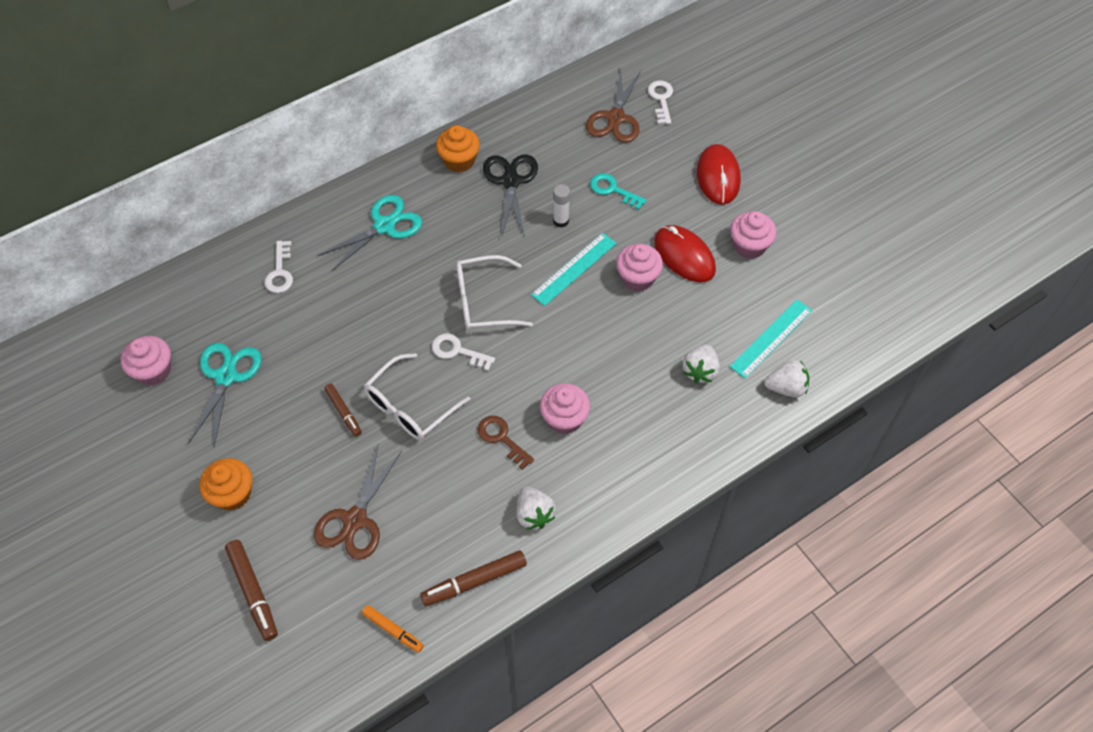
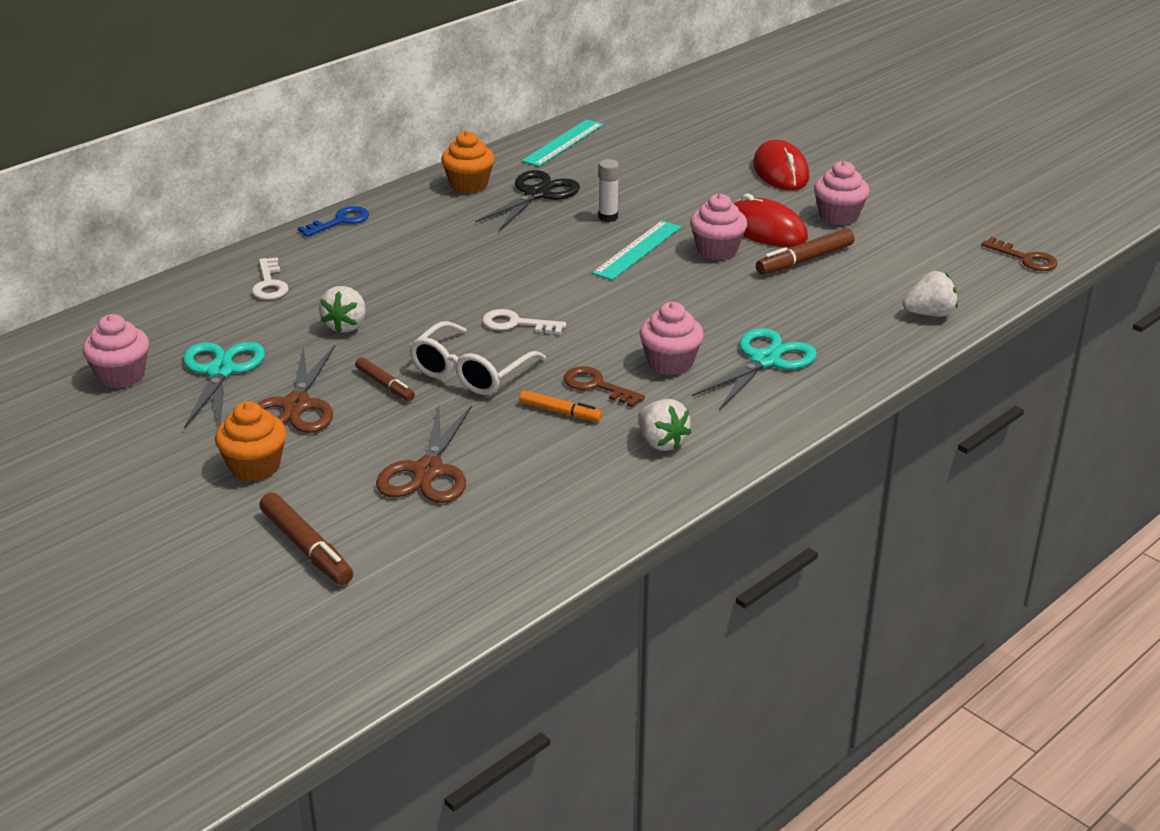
camera: 10 degrees left, 25 degrees down
turquoise scissors [317,195,422,272] -> turquoise scissors moved to [692,328,817,410]
orange marker [362,605,424,653] -> orange marker moved to [519,390,602,422]
brown marker [420,550,527,606] -> brown marker moved to [756,228,855,275]
white glasses [456,255,533,331] -> none
black scissors [483,154,538,237] -> black scissors turned 45 degrees clockwise [475,170,580,231]
brown scissors [586,68,641,143] -> brown scissors moved to [257,345,335,433]
turquoise key [590,173,646,210] -> none
white key [648,80,673,124] -> none
white strawberry [682,344,720,383] -> white strawberry moved to [319,286,366,333]
turquoise ruler [730,300,812,379] -> turquoise ruler moved to [522,119,604,167]
none -> blue key [298,206,369,237]
none -> brown key [982,237,1058,271]

